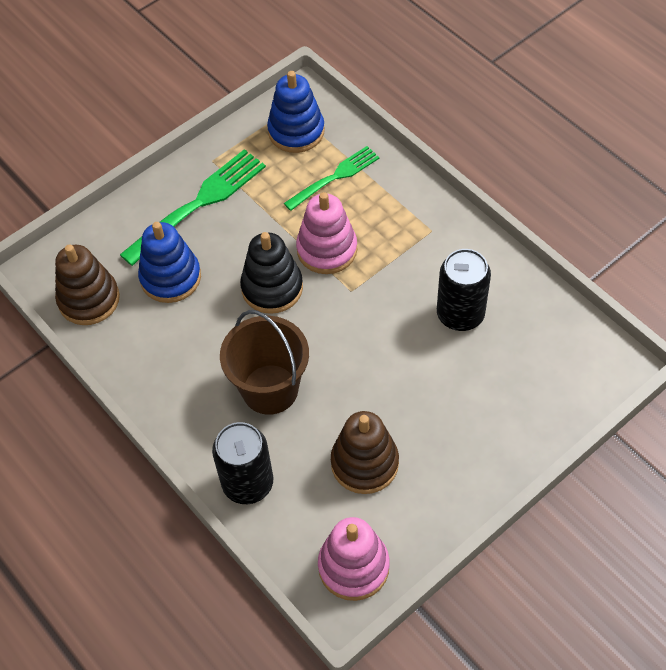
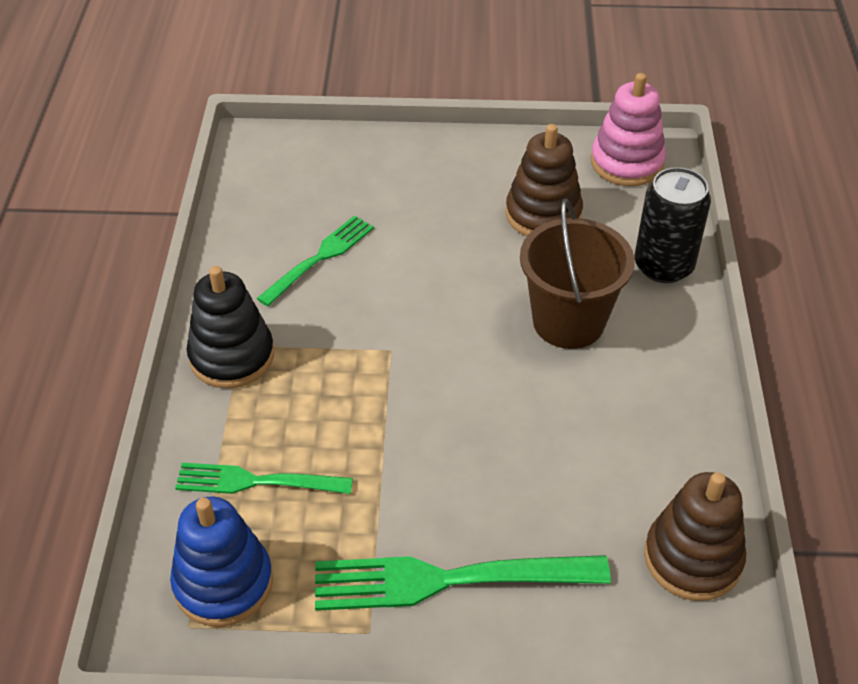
camera: 140 degrees left, 10 degrees down
blue stacking toy [138,222,201,303] -> none
black stacking toy [240,232,303,314] -> black stacking toy moved to [187,266,274,389]
pink stacking toy [296,192,357,274] -> none
black can [437,249,491,331] -> green fork [257,215,374,306]

